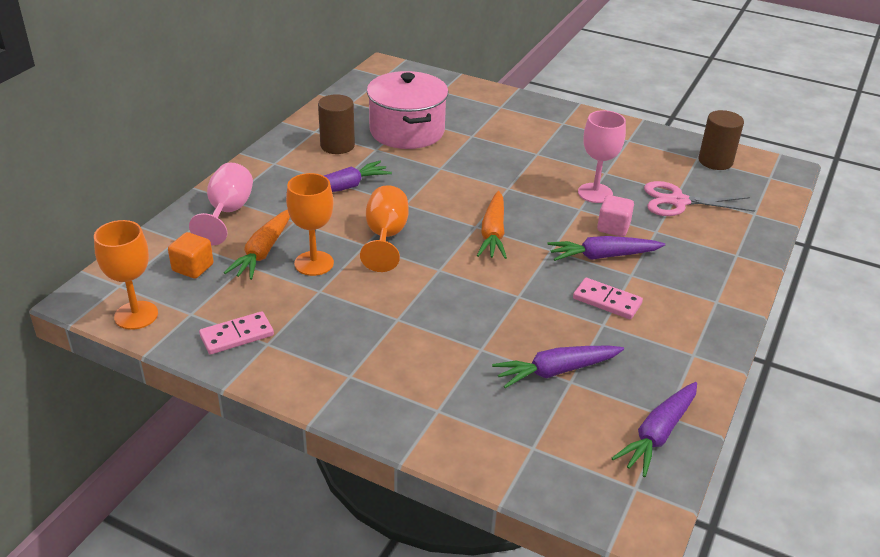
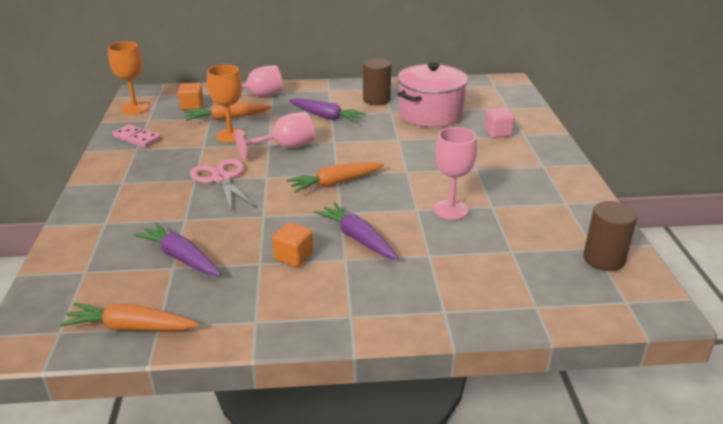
camera: 60 degrees right, 5 degrees down
orange goblet [360,185,409,272] -> pink goblet [235,112,315,160]
pink domino [573,278,643,319] -> orange cube [272,222,313,267]
pink cube [597,195,634,237] -> pink cube moved to [484,107,515,138]
purple carrot [612,382,697,477] -> orange carrot [59,303,199,331]
pink scissors [644,181,755,216] -> pink scissors moved to [190,159,256,211]

